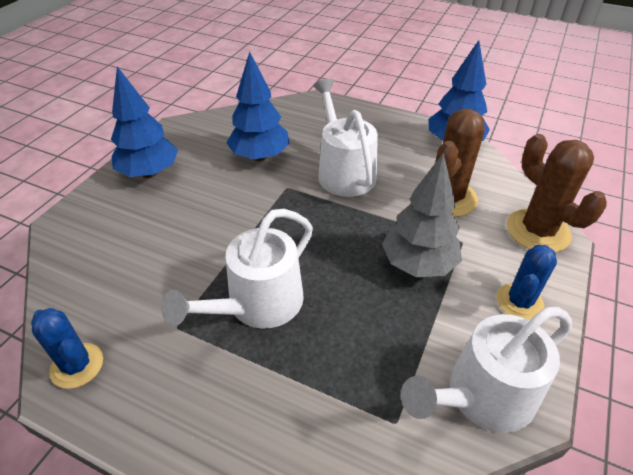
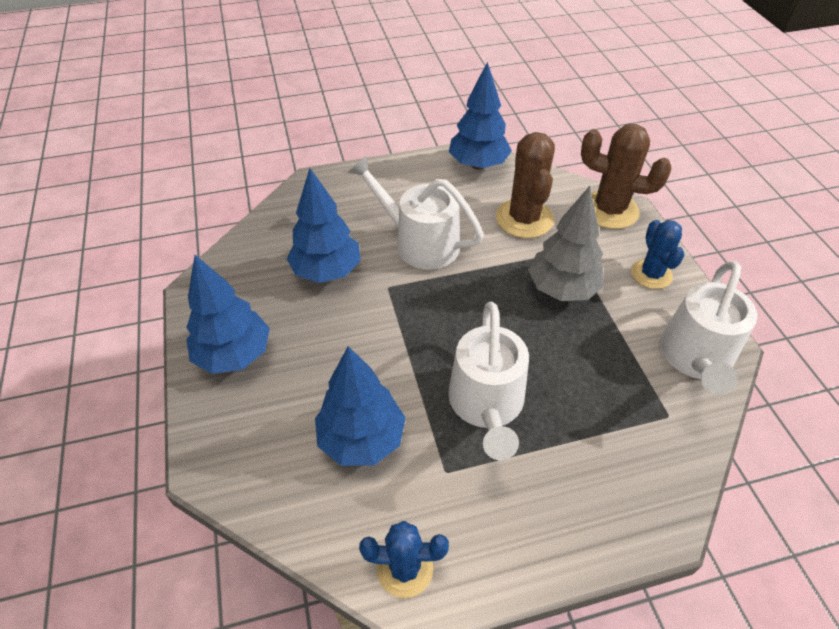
camera: 40 degrees left, 5 degrees up
none -> blue tree [315,346,406,466]

